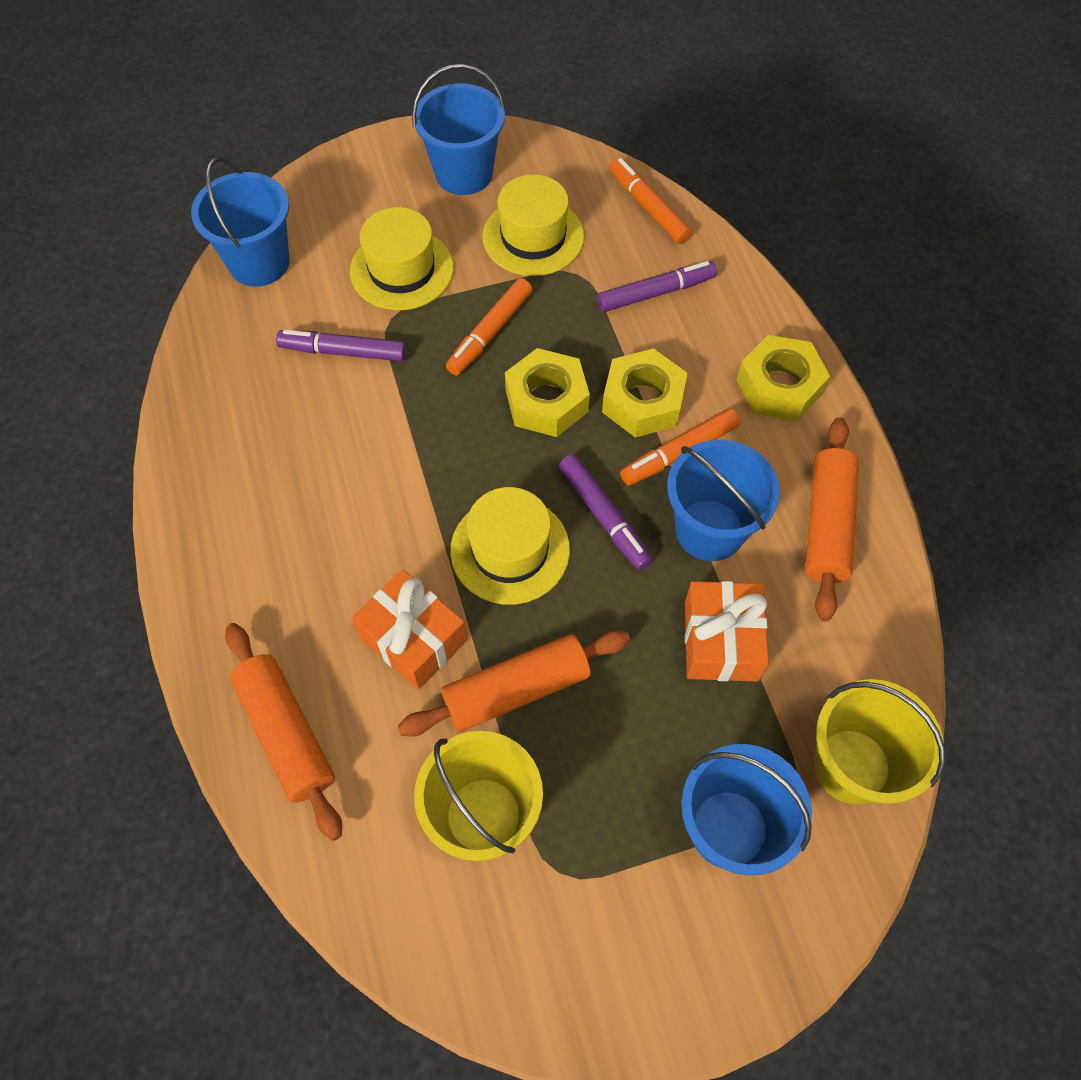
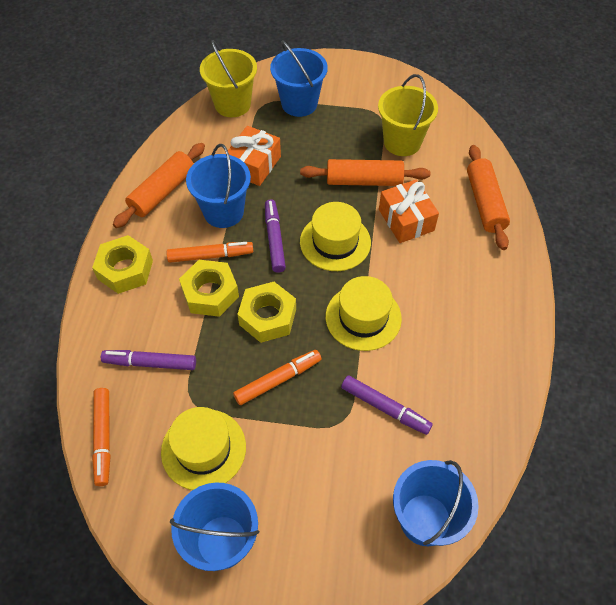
camera: 155 degrees left, 5 degrees down
yellow hat [350,207,454,310] -> yellow hat moved to [326,276,402,351]

